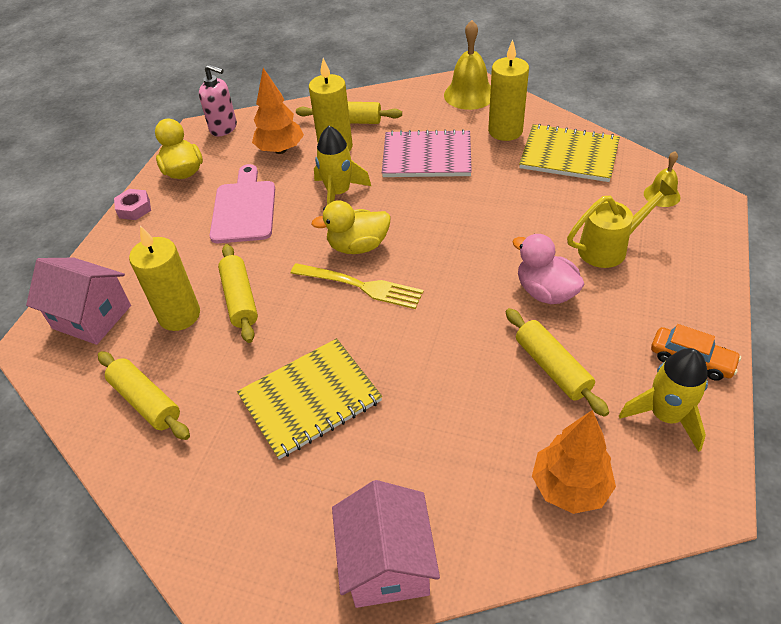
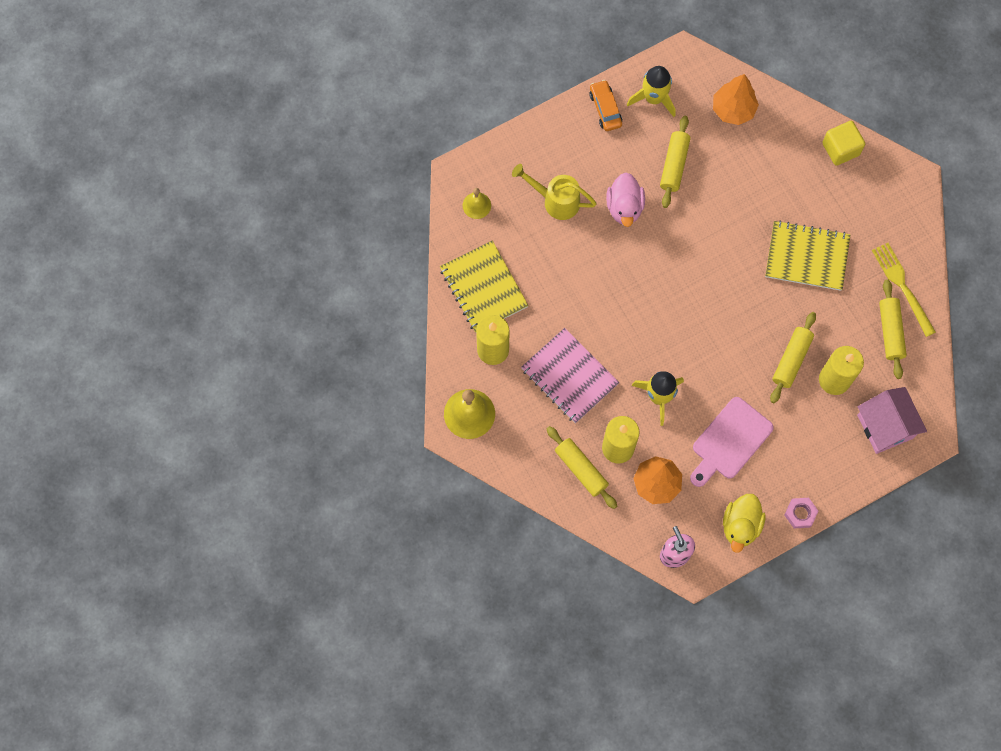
camera: 140 degrees left, 25 degrees up
yellow fork [291,263,424,309] -> yellow fork moved to [872,243,936,337]
yellow duck [312,200,390,254] -> none
pink house [332,480,440,608] -> yellow cube [822,121,865,166]

